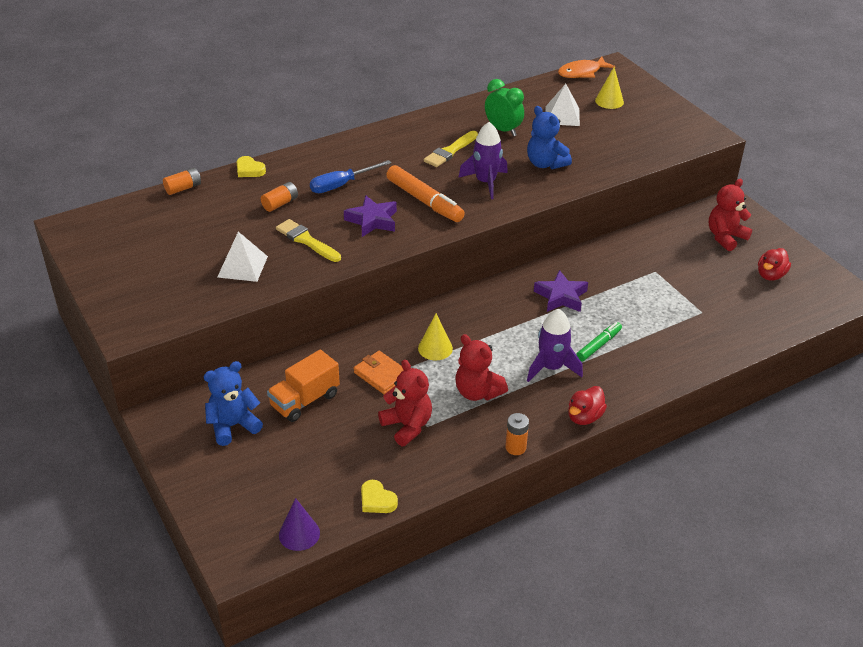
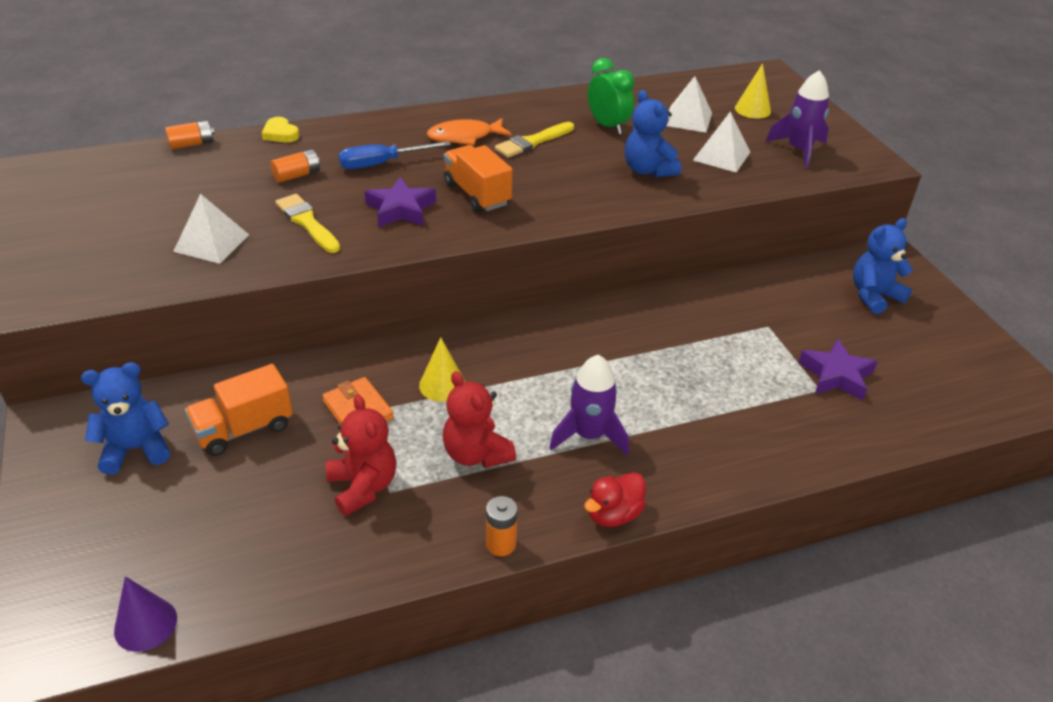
camera: 10 degrees right, 0 degrees up
yellow heart [361,480,398,513] -> none
orange marker [386,165,465,222] -> orange truck [444,145,513,213]
purple rocket [458,122,508,199] -> purple rocket moved to [766,70,829,169]
purple star [534,270,588,312] -> purple star moved to [798,339,878,401]
orange fish [558,57,615,78] -> orange fish moved to [427,118,512,145]
green marker [576,322,622,361] -> none
red teddy bear [709,179,752,251] -> blue teddy bear [853,218,913,314]
red duck [758,248,791,281] -> none
none -> white pyramid [693,111,750,173]

